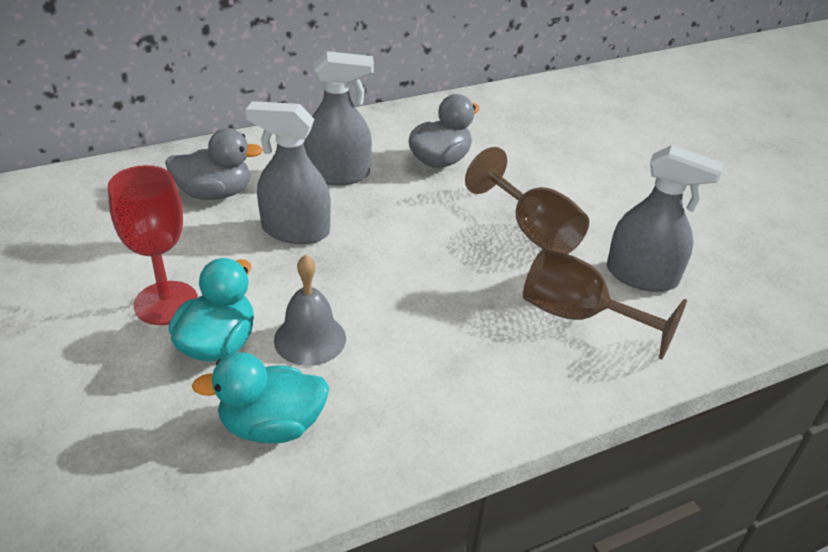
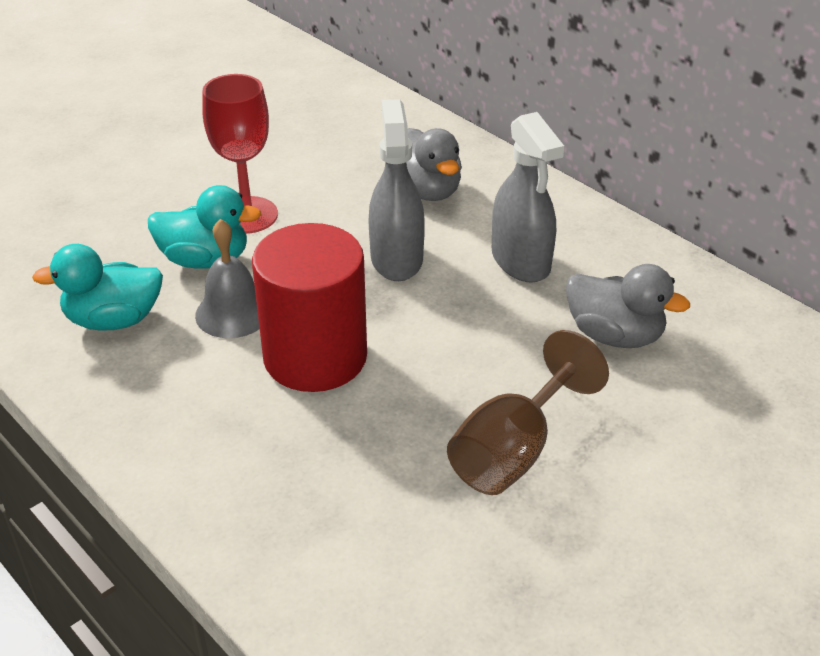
camera: 75 degrees right, 0 degrees up
turquoise duck [192,352,329,443] -> turquoise duck turned 75 degrees counterclockwise [32,244,163,331]
brown goblet [523,249,687,360] -> none
grey spray bottle [607,145,724,292] -> none
none -> red cylinder [252,223,367,392]

